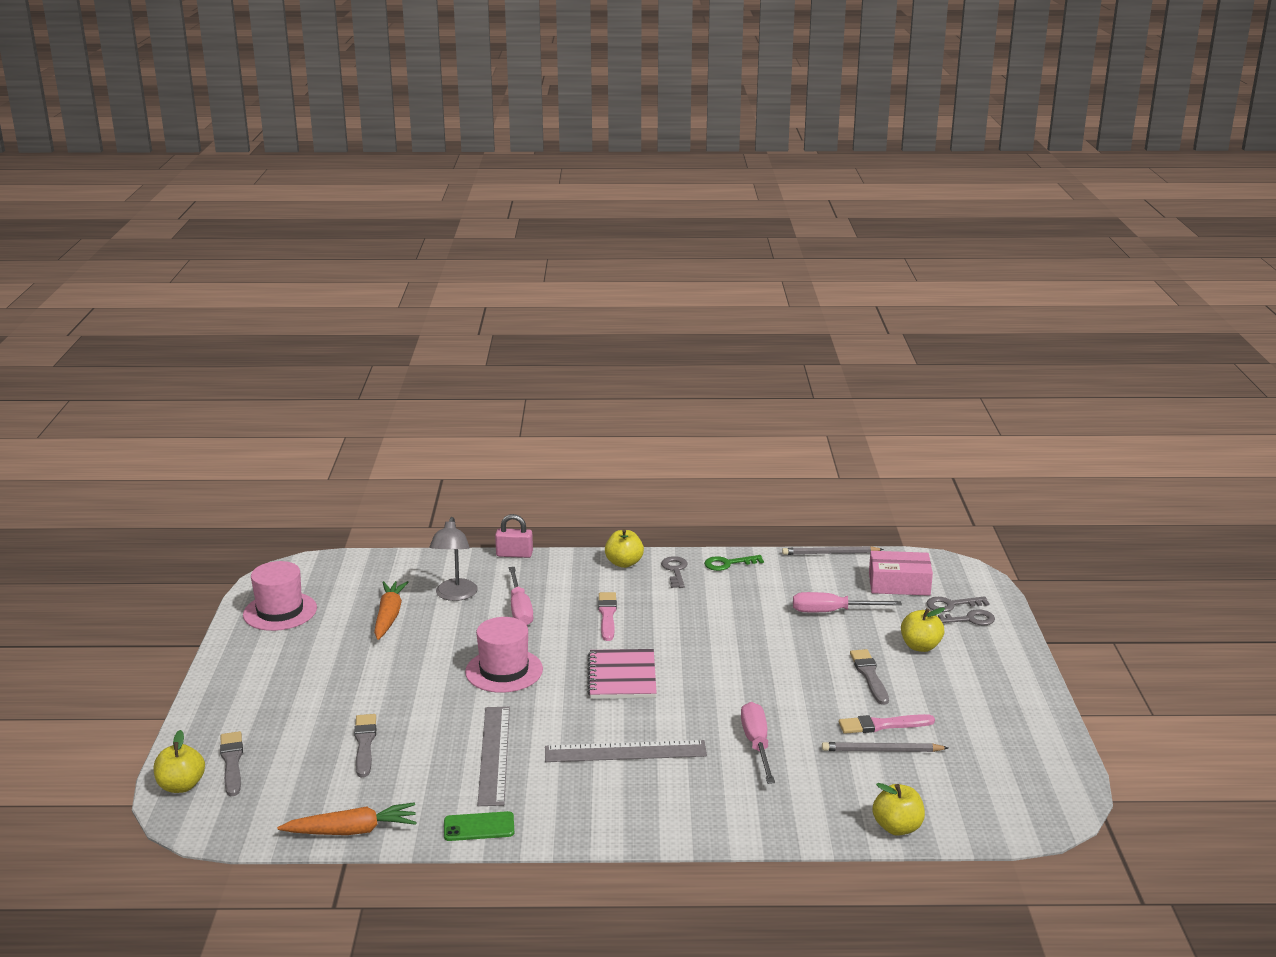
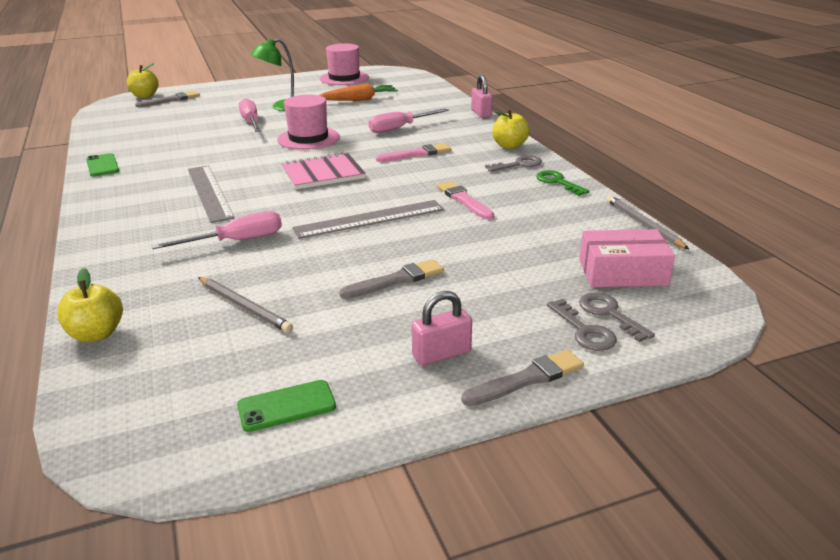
camera: 70 degrees right, 5 degrees up
orange carrot [277,802,417,835] -> none
grey brush [354,714,376,777] -> grey brush moved to [461,350,584,406]
grey lamp [429,517,478,601] -> none
grey ruler [477,707,510,806] -> grey ruler moved to [292,200,444,239]
pink screwdriver [793,592,902,612] -> pink screwdriver moved to [239,98,261,132]
grey pencil [822,742,948,752] -> grey pencil turned 150 degrees clockwise [198,277,293,333]
pink brush [839,714,935,734] -> pink brush moved to [437,181,494,220]
pink box [869,551,933,596] -> pink box turned 75 degrees counterclockwise [579,229,675,287]
yellow apple [901,607,945,652] -> none
none -> green phone [237,380,336,432]
none -> green lamp [250,38,294,111]
none -> pink padlock [411,291,472,365]

